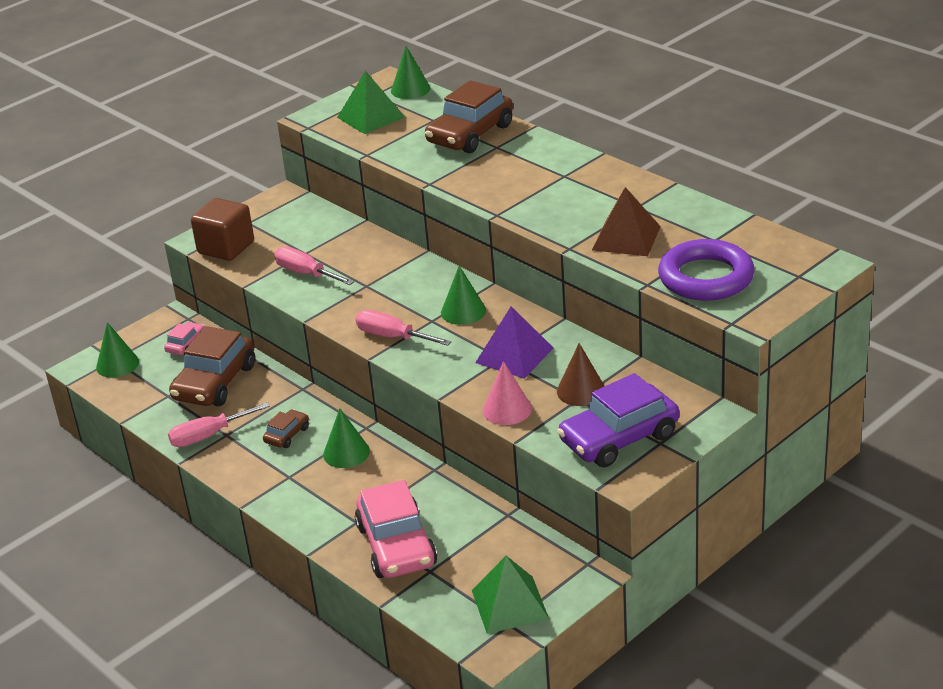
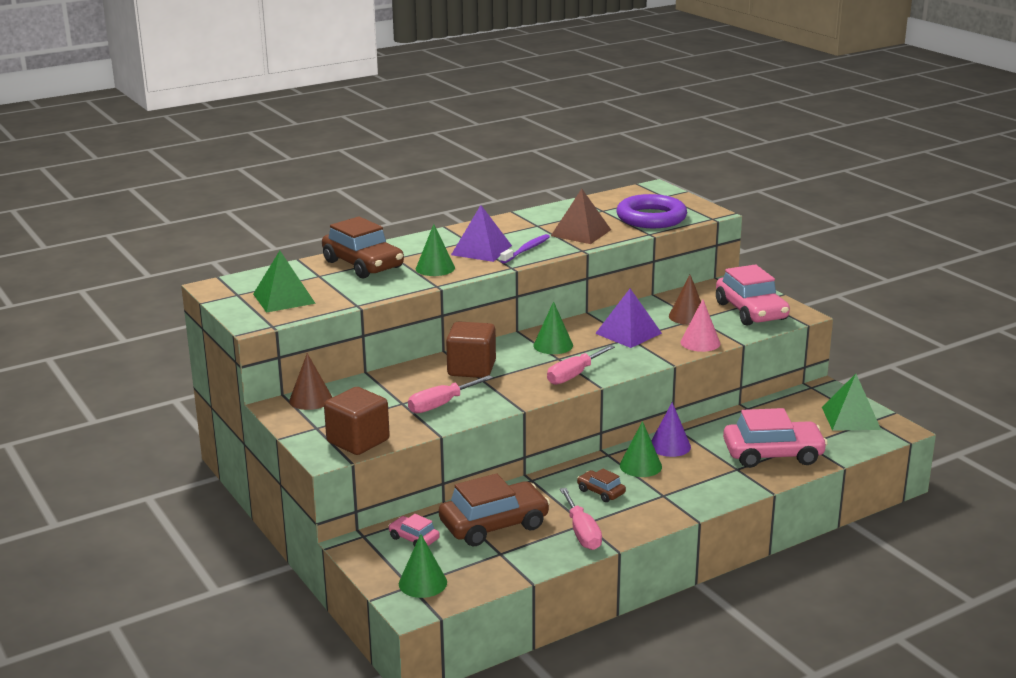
camera: 80 degrees left, 10 degrees down
brown car [169,326,255,406] -> brown car turned 60 degrees counterclockwise [439,473,550,546]
green cone [391,46,430,99] -> green cone moved to [416,224,455,276]
purple car [557,373,679,468] -> pink car [716,264,790,326]
none -> brown cone [289,353,332,410]
none -> brown cube [446,321,496,378]
none -> purple pyramid [451,205,512,262]
none -> purple toothbrush [500,234,550,263]
none -> purple cone [651,402,691,457]

